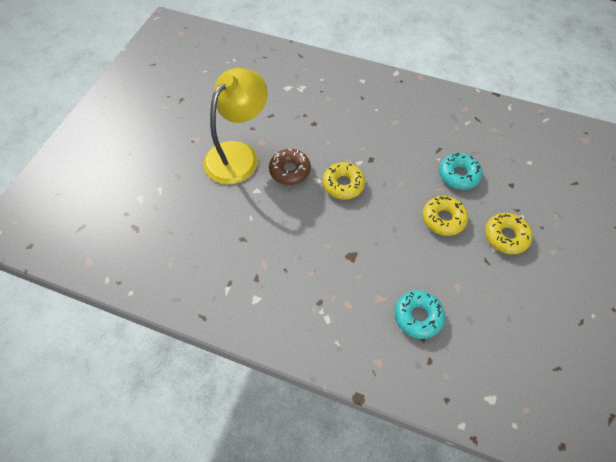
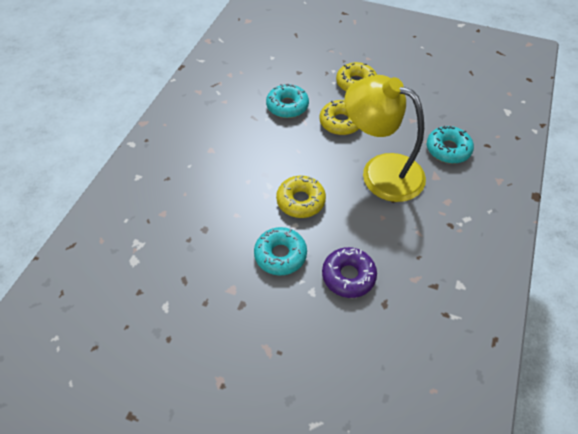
camera: 90 degrees left, 5 degrees down
yellow lamp [203,68,268,184] -> yellow lamp moved to [345,75,426,202]
brown donut [269,149,311,185] -> turquoise donut [254,227,307,276]
none -> purple donut [322,247,377,298]

